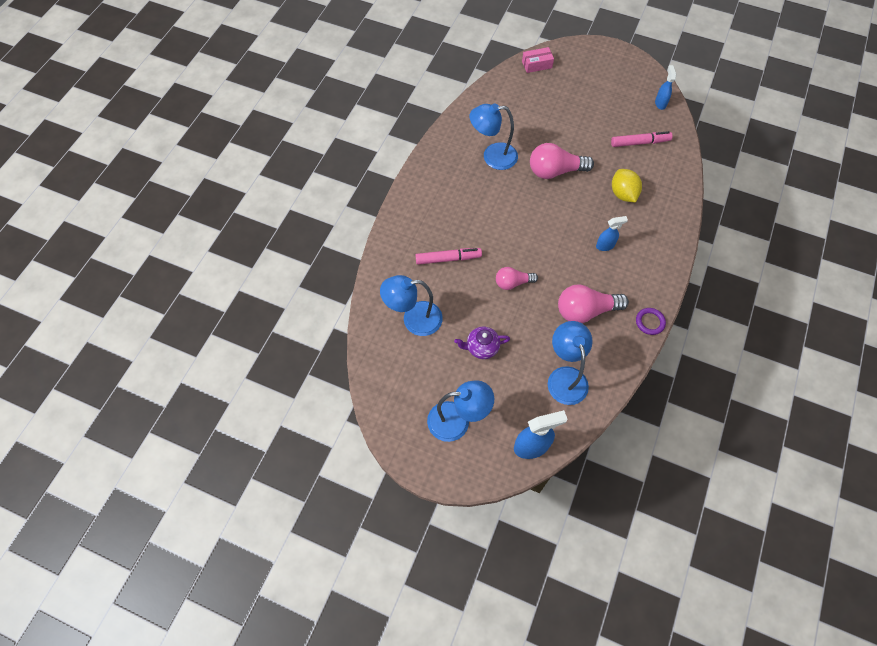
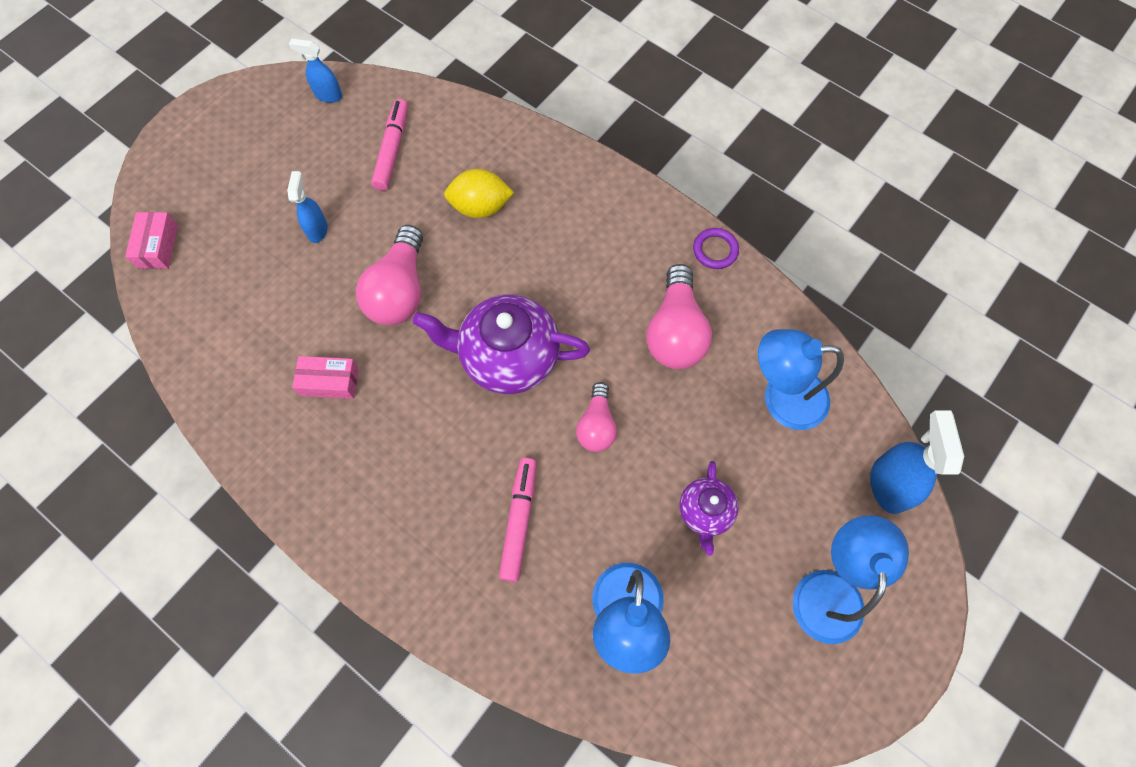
camera: 75 degrees left, 5 degrees up
blue lamp [469,103,518,170] -> pink box [292,356,359,399]
blue spray bottle [596,216,628,251] -> blue spray bottle moved to [287,171,328,243]
none -> purple teapot [412,295,590,394]

